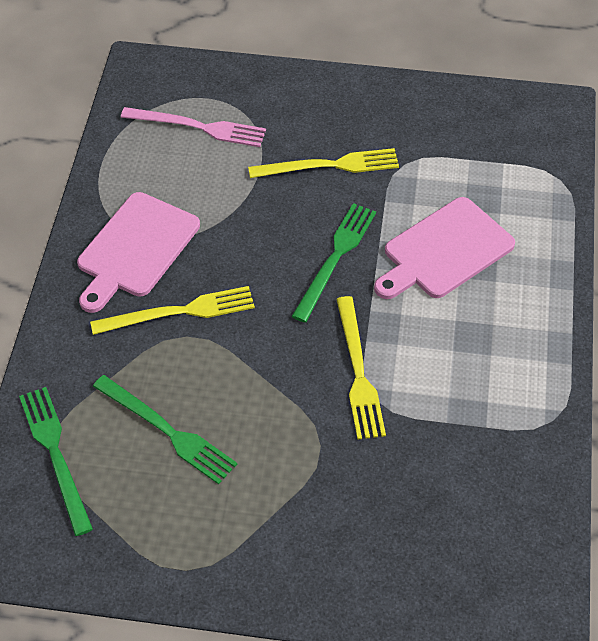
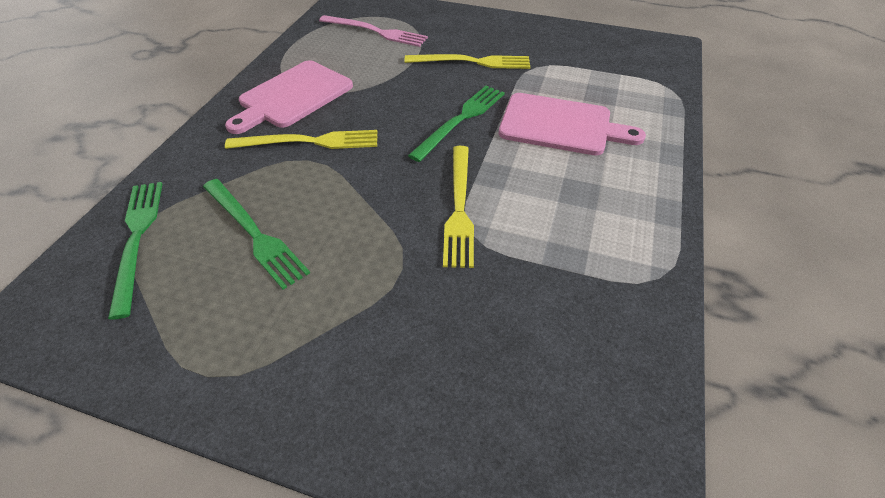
camera: 10 degrees right, 5 degrees down
pink cutting board [374,197,515,299] -> pink cutting board turned 135 degrees counterclockwise [499,93,646,155]

